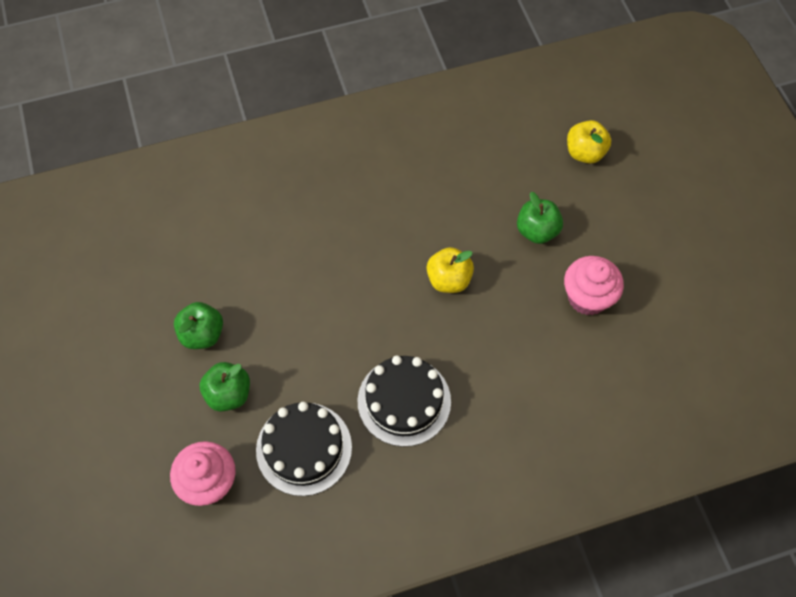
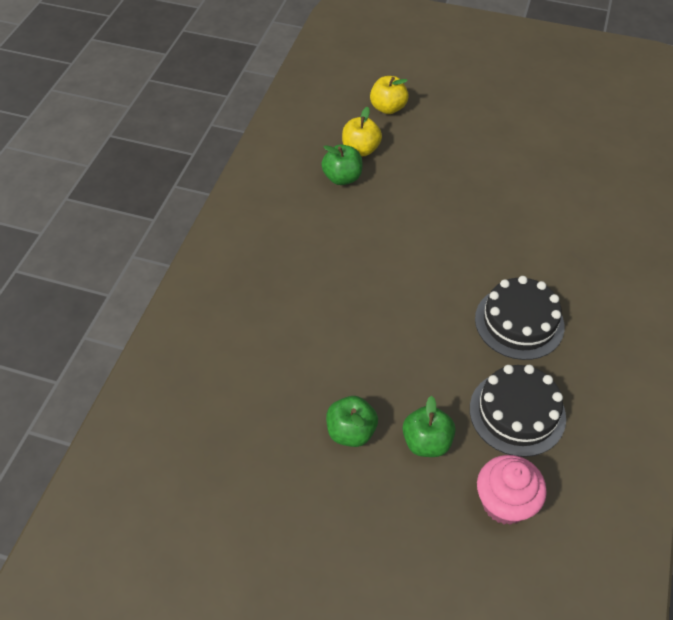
camera: 55 degrees left, 10 degrees down
yellow apple [427,247,474,293] -> yellow apple moved to [342,107,382,156]
green apple [517,192,563,244] -> green apple moved to [321,144,363,185]
pink cupcake [564,256,624,315] -> none

